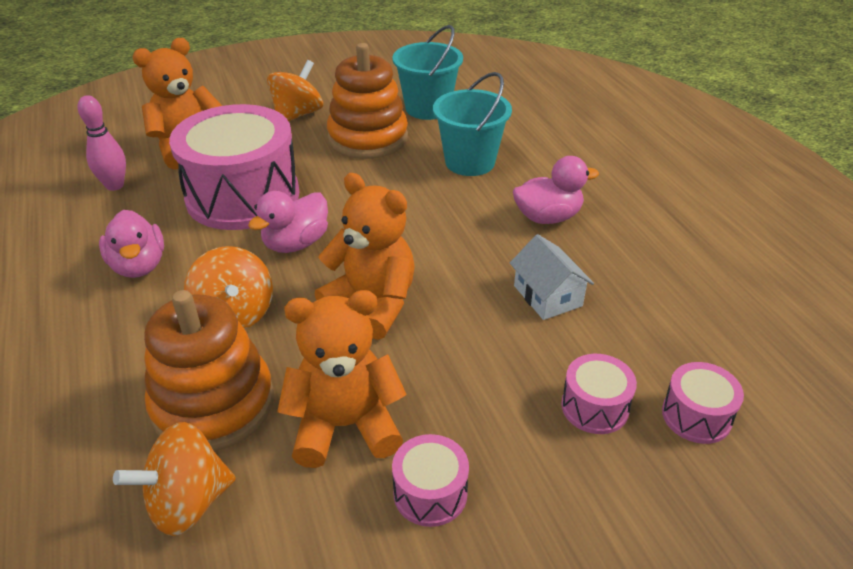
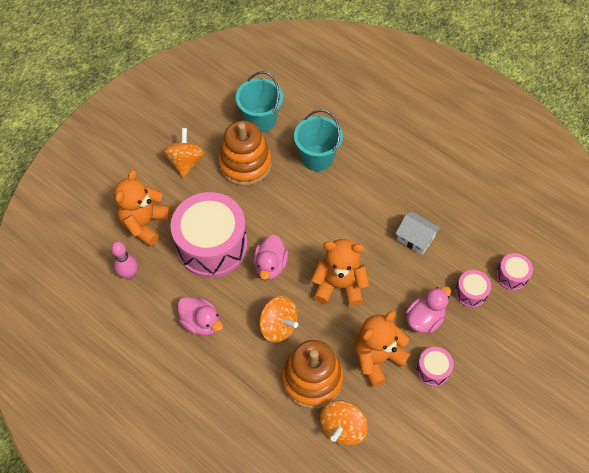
camera: 30 degrees left, 20 degrees up
pink duck [513,156,599,224] -> pink duck moved to [406,286,451,333]

